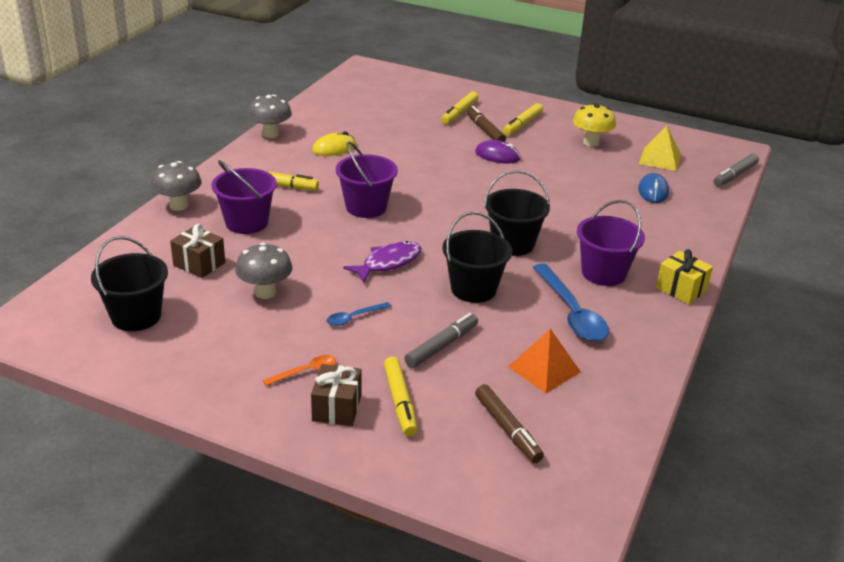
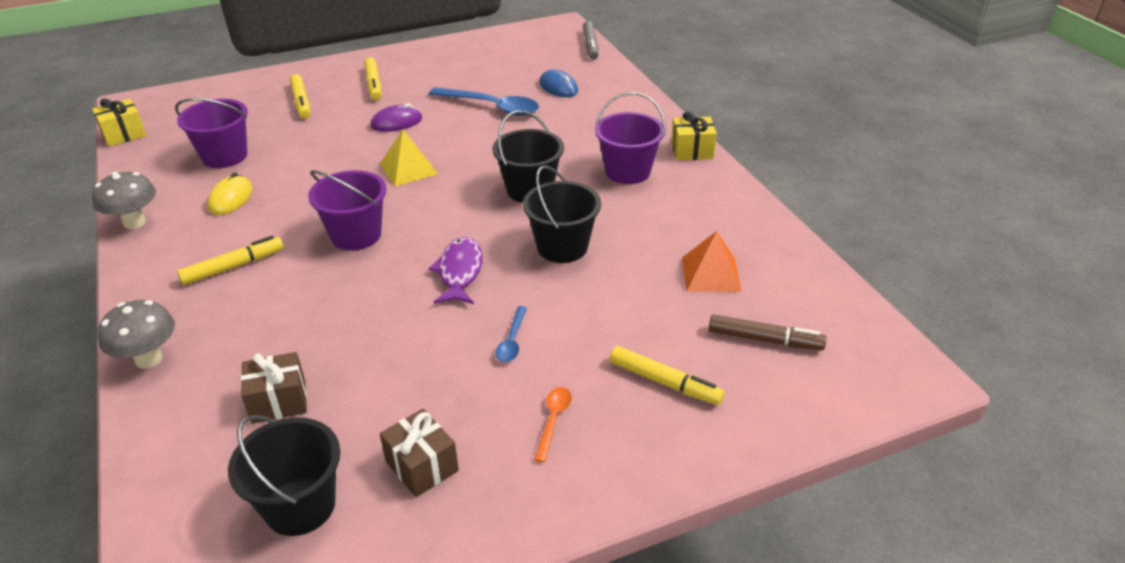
camera: 45 degrees left, 5 degrees up
purple bucket [212,160,277,234] -> purple bucket moved to [175,98,248,168]
grey mushroom [235,243,293,299] -> none
brown gift [311,364,362,426] -> brown gift moved to [380,409,459,497]
grey marker [404,313,478,368] -> none
brown marker [467,106,506,142] -> none
blue spoon [533,263,609,342] -> blue spoon moved to [429,87,539,116]
yellow mushroom [573,103,616,147] -> none
yellow pyramid [639,126,681,171] -> yellow pyramid moved to [379,130,438,186]
none -> yellow gift [92,99,147,147]

